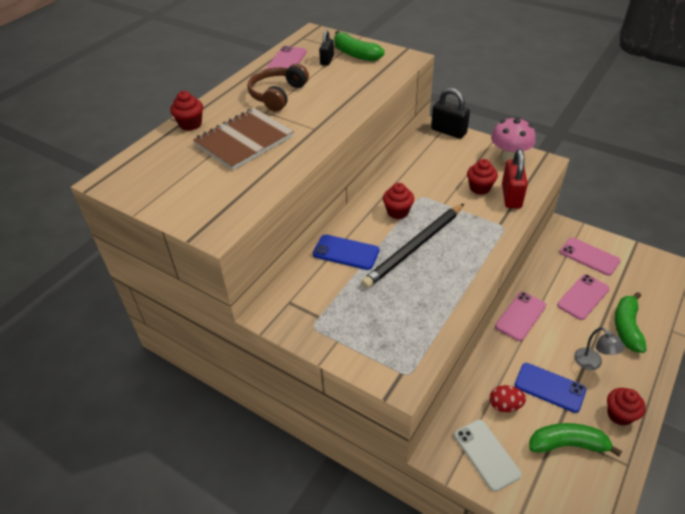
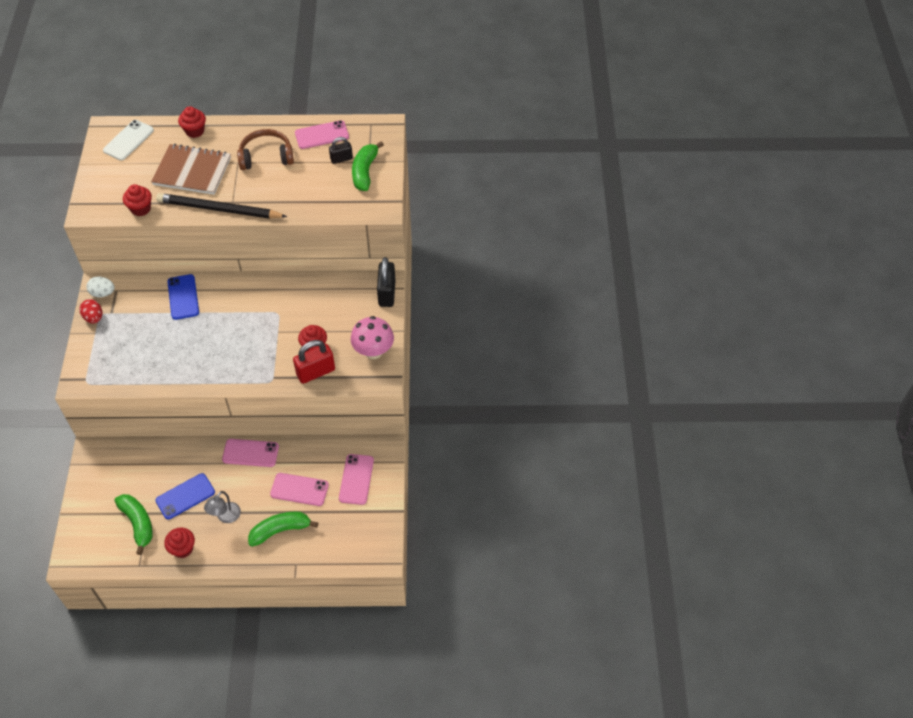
camera: 55 degrees right, 10 degrees up
black pencil [361,204,464,288] -> black pencil moved to [156,193,287,219]
red cupcake [383,183,414,219] -> red cupcake moved to [123,184,152,216]
white phone [454,420,522,492] -> white phone moved to [103,120,154,161]
red egg [490,385,526,412] -> red egg moved to [79,299,102,324]
blue phone [515,363,586,413] -> blue phone turned 60 degrees clockwise [155,473,215,520]
none -> white egg [87,277,115,297]

